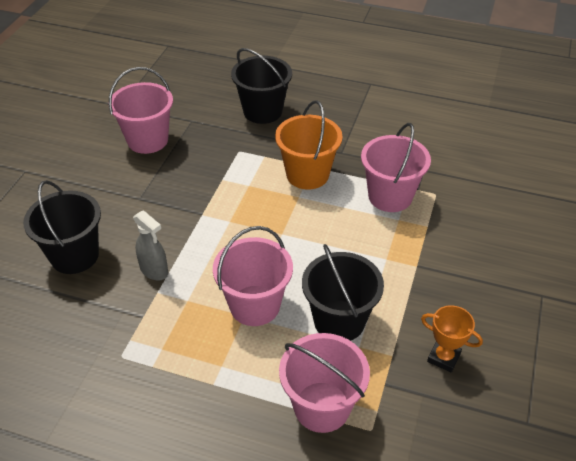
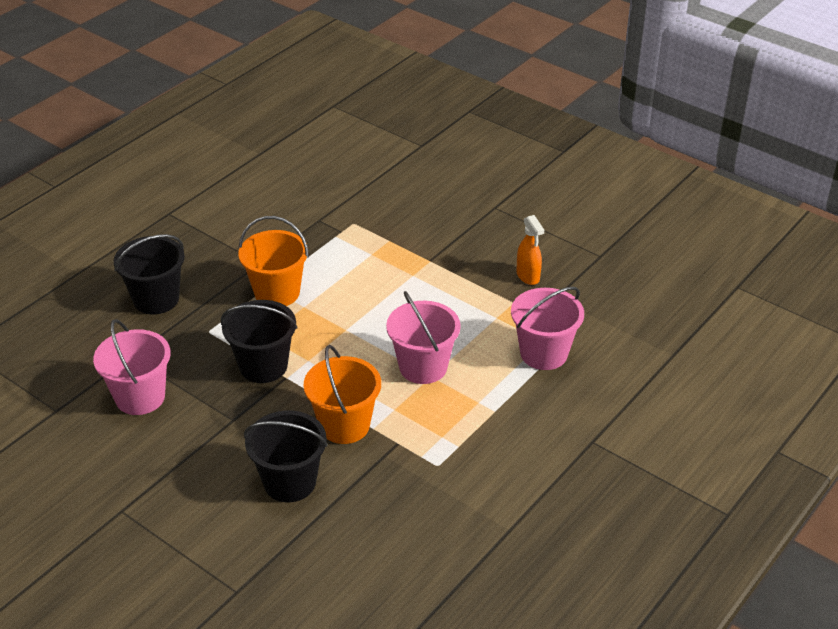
camera: 70 degrees left, 5 degrees down
grey spray bottle [133,210,168,280] -> orange bucket [304,345,381,444]
black bucket [302,244,384,341] -> black bucket moved to [221,300,297,383]
pink bucket [361,123,431,212] -> none
orange trophy [421,305,483,373] -> orange spray bottle [517,215,544,285]

